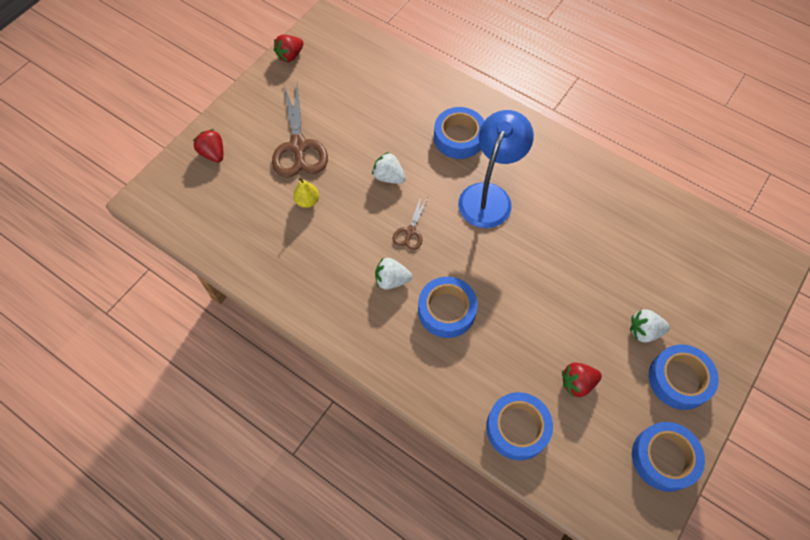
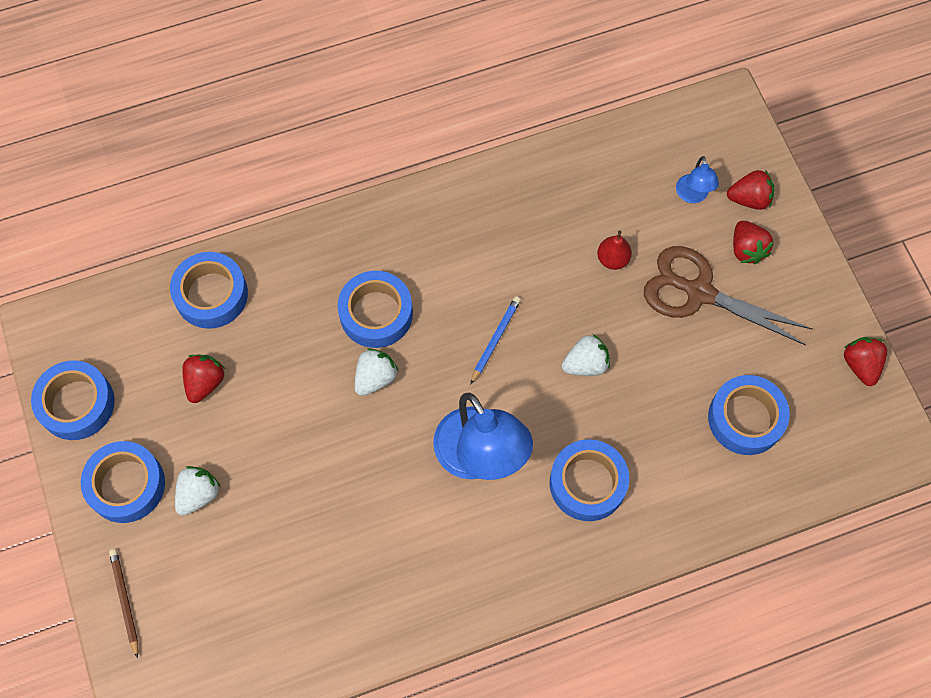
camera: 125 degrees right, 5 degrees up
yellow pear [293,178,319,208] -> red pear [597,231,632,270]
white strawberry [375,258,412,290] -> white strawberry moved to [355,348,398,396]
brown scissors [393,197,427,250] -> blue pencil [470,296,521,385]
none -> brown pencil [109,549,138,659]
none -> blue lamp [676,156,719,203]
none -> blue tape [708,375,790,455]
none -> red strawberry [733,221,774,264]

